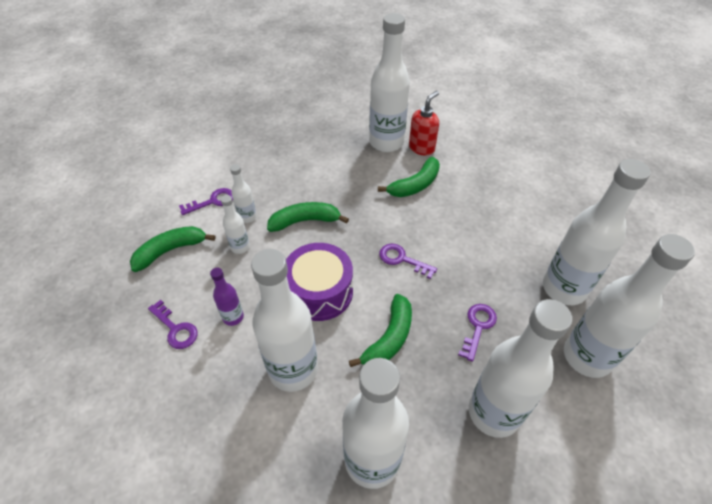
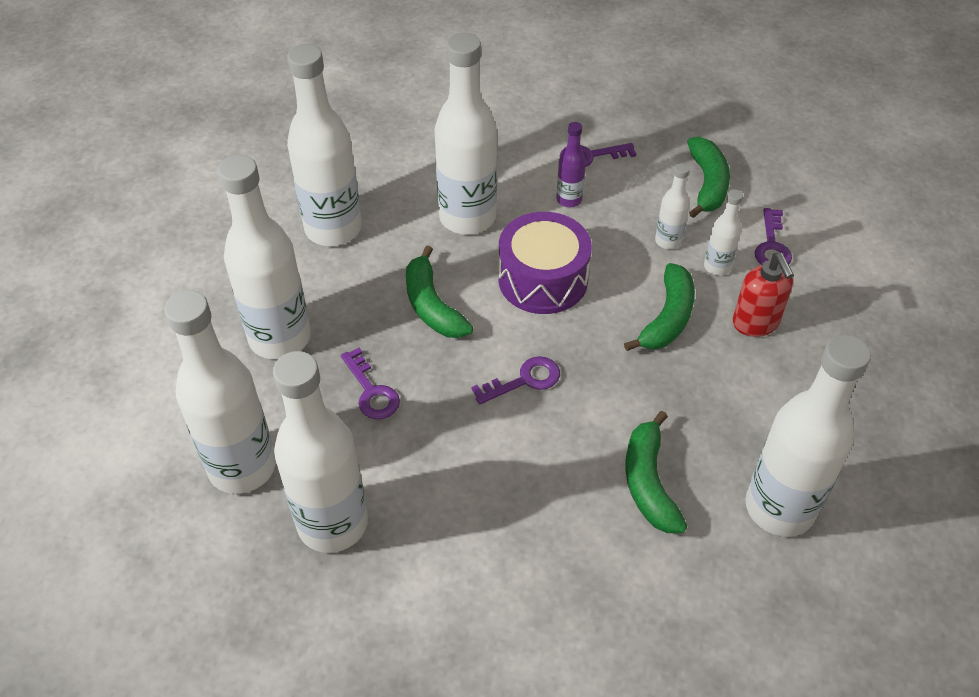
camera: 125 degrees right, 0 degrees up
red soap dispenser [409,91,439,156] -> red soap dispenser moved to [733,253,794,337]

